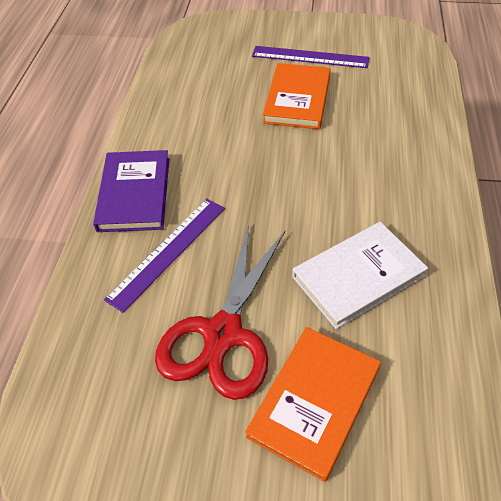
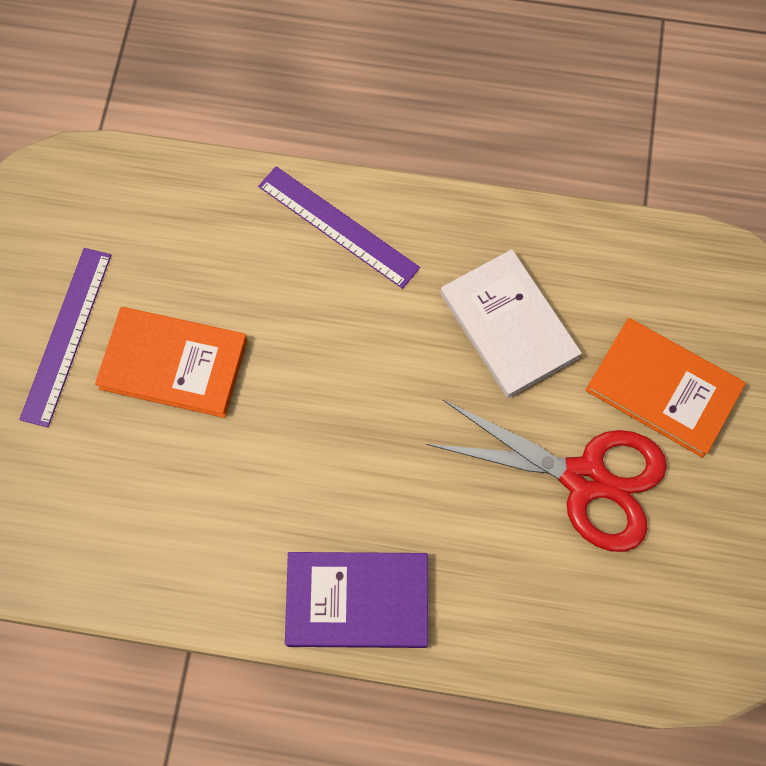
camera: 90 degrees left, 20 degrees up
purple ruler [104,199,225,313] -> purple ruler moved to [258,166,420,289]

